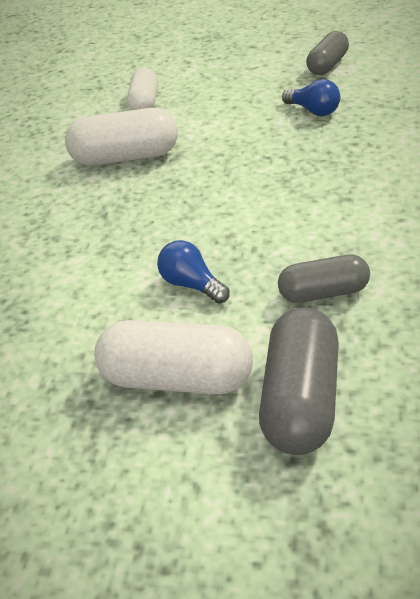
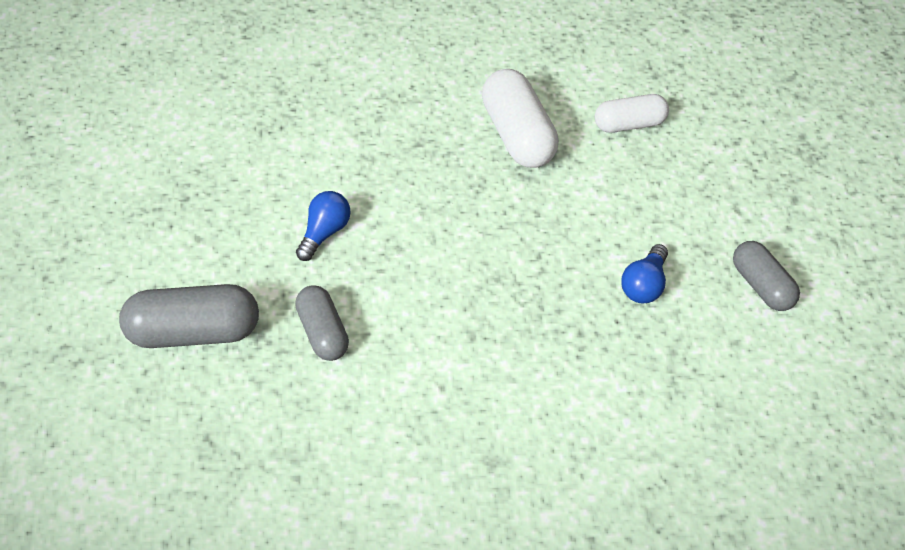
camera: 70 degrees right, 10 degrees up
white capsule [94,320,253,394] -> none
grey capsule [306,31,349,75] -> grey capsule turned 45 degrees clockwise [733,241,800,311]

